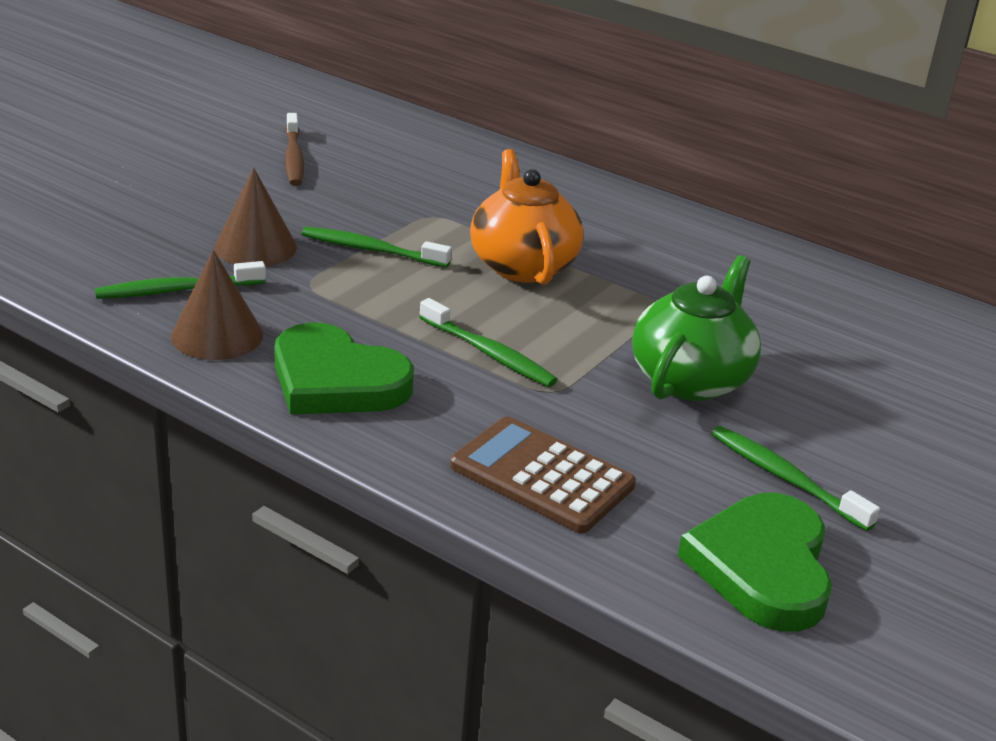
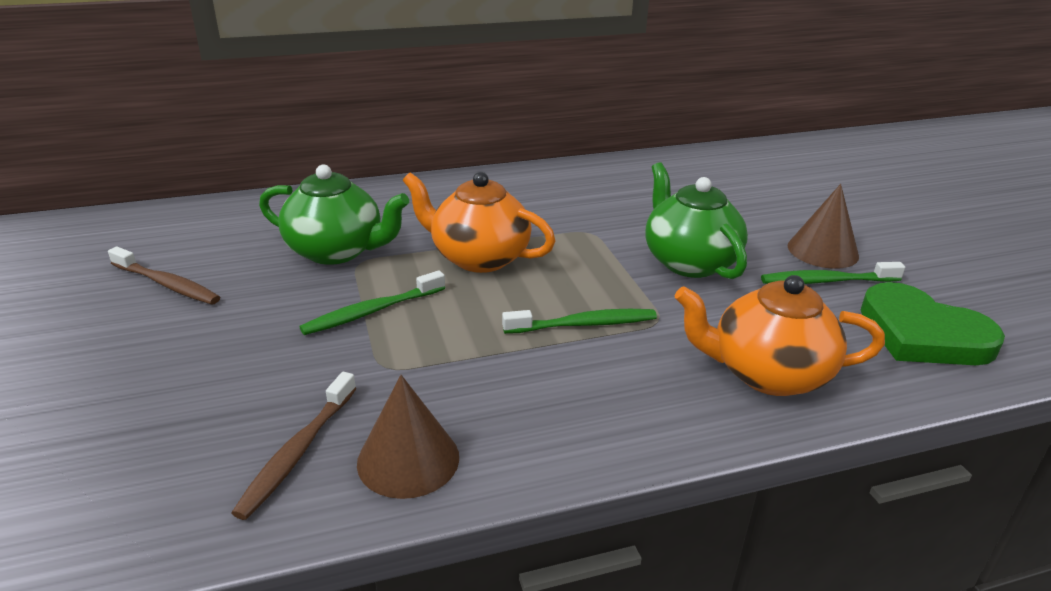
camera: 50 degrees left, 0 degrees up
green toothbrush [95,261,266,299] -> brown toothbrush [232,372,357,520]
brown cone [215,168,297,267] -> brown cone moved to [788,184,859,269]
green heart [274,322,414,415] -> none
brown calculator [450,416,636,533] -> orange teapot [675,275,885,396]
none -> green teapot [259,165,409,265]

